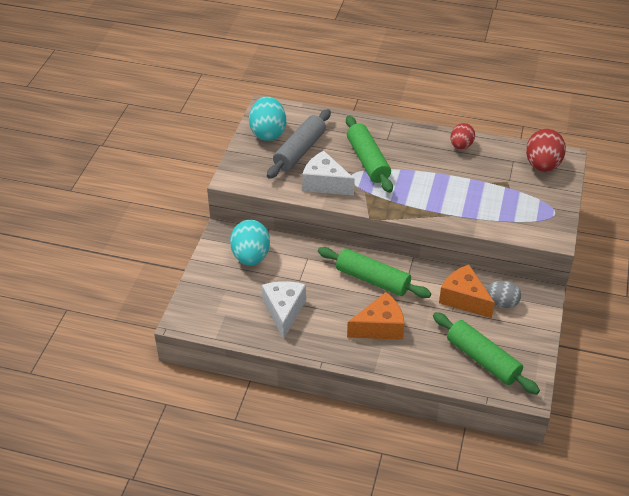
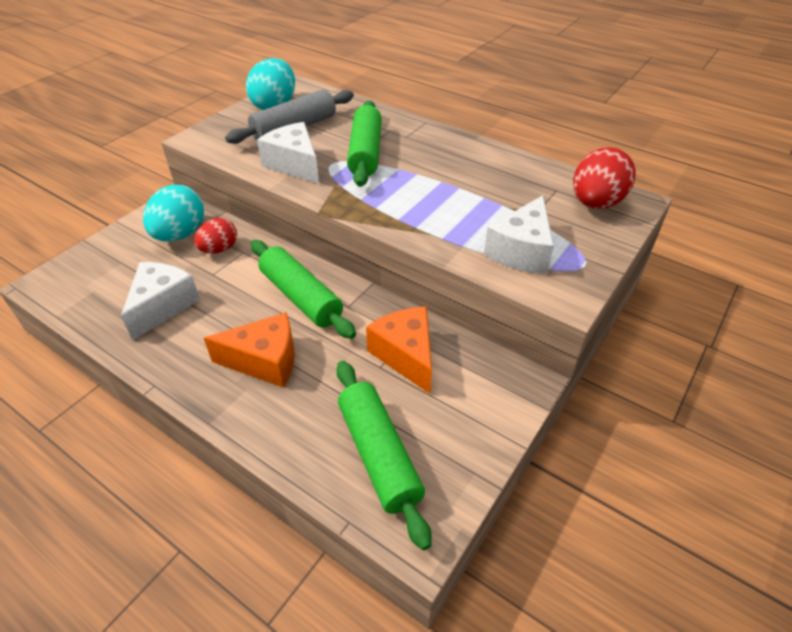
camera: 20 degrees right, 0 degrees up
red egg [450,123,475,149] -> red egg moved to [194,218,237,254]
grey egg [486,281,521,308] -> none
none -> white cheese [484,195,554,274]

